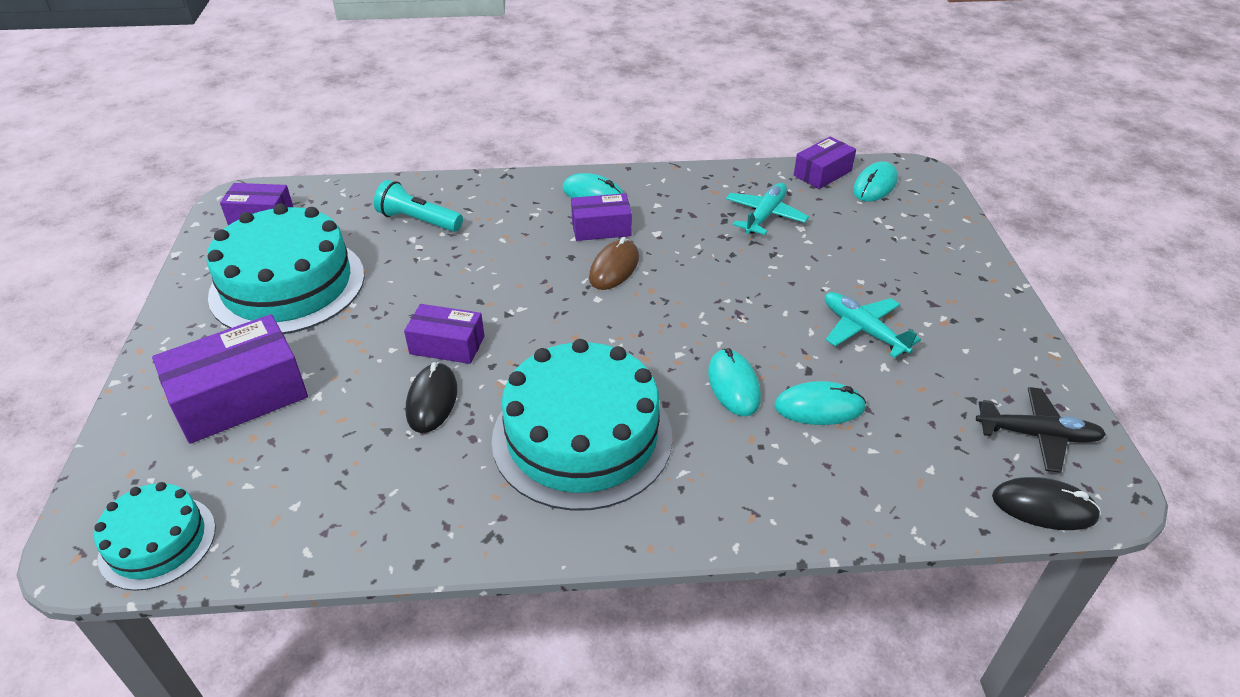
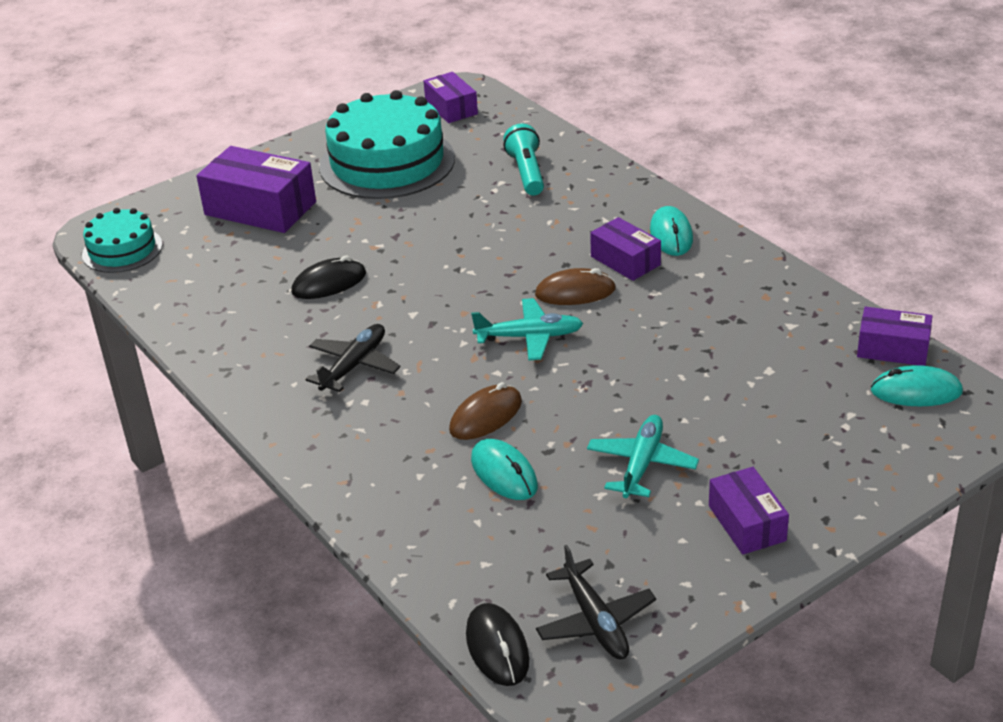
camera: 60 degrees right, 5 degrees down
purple box [404,304,485,364] -> purple box moved to [709,467,789,555]
turquoise cake [492,339,672,511] -> black plane [305,324,401,392]
turquoise mouse [708,348,761,416] -> brown mouse [449,382,522,440]
turquoise plane [726,183,809,235] -> turquoise plane moved to [471,298,583,360]

